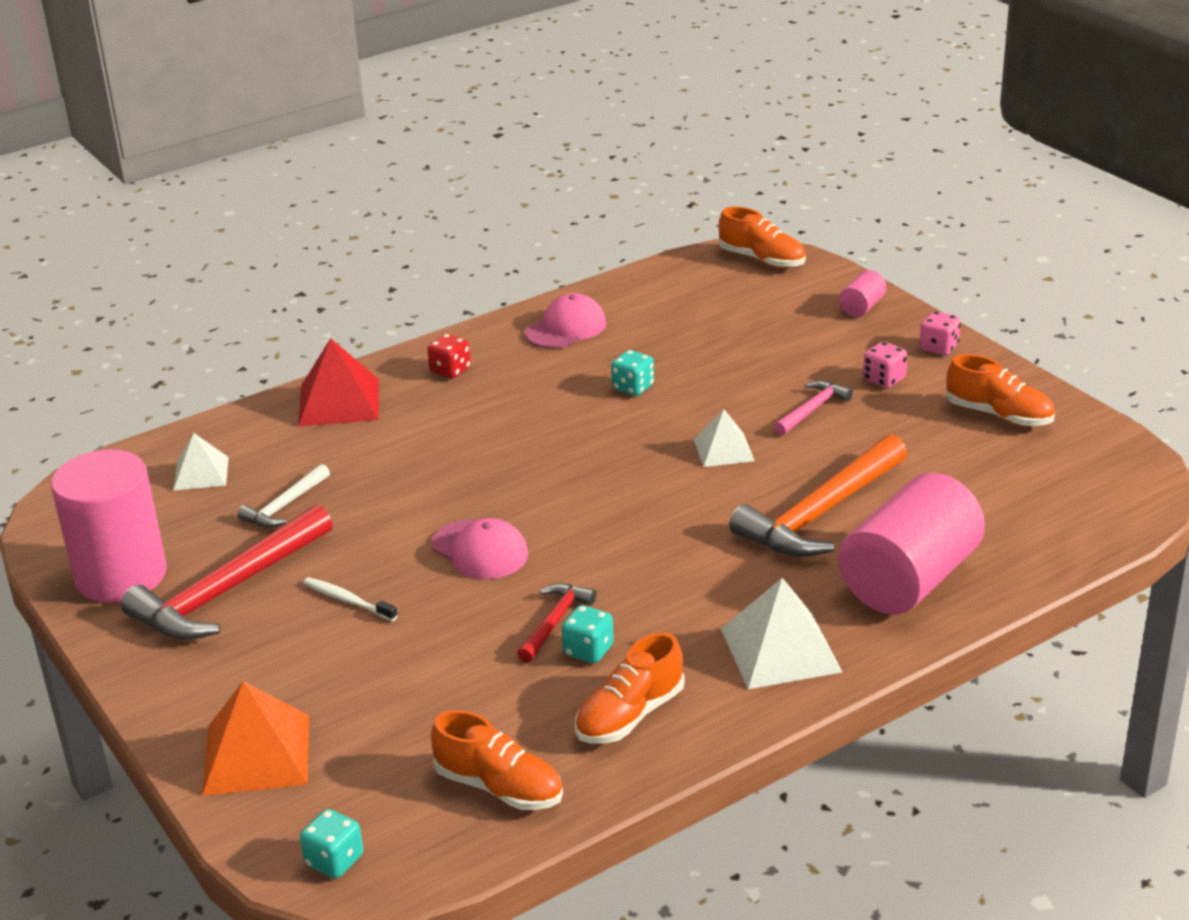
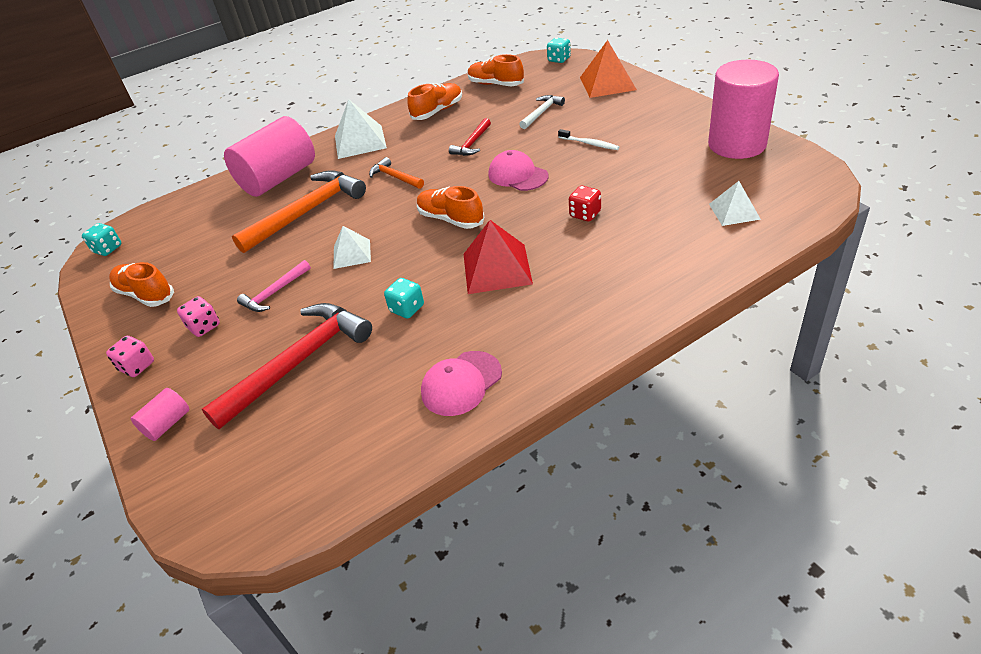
camera: 175 degrees left, 10 degrees up
red hammer [121,504,333,640] -> red hammer moved to [202,303,372,429]
white hammer [237,464,330,528] -> white hammer moved to [519,95,565,129]
red pyramid [298,338,379,427] -> red pyramid moved to [463,220,533,294]
red dice [427,334,471,379] -> red dice moved to [569,186,601,221]
turquoise dice [562,605,614,663] -> turquoise dice moved to [82,223,121,256]
orange shoe [719,207,806,268] -> orange shoe moved to [417,186,484,229]
none -> orange hammer [369,157,424,189]

